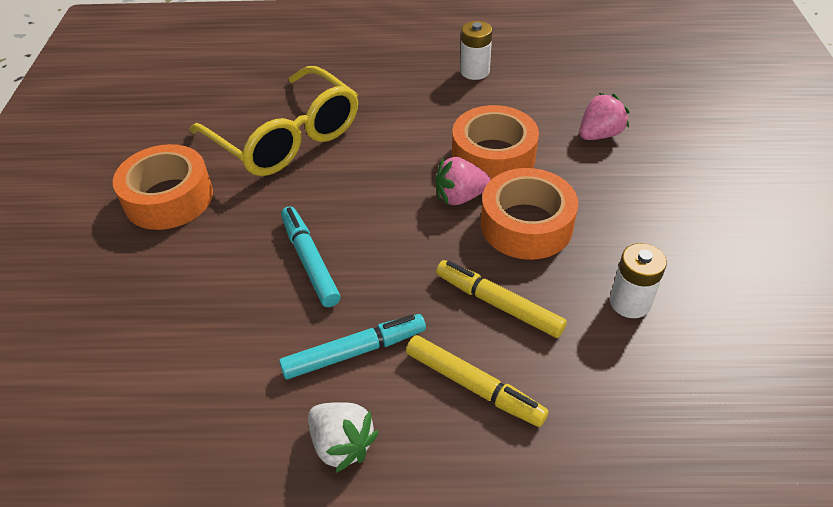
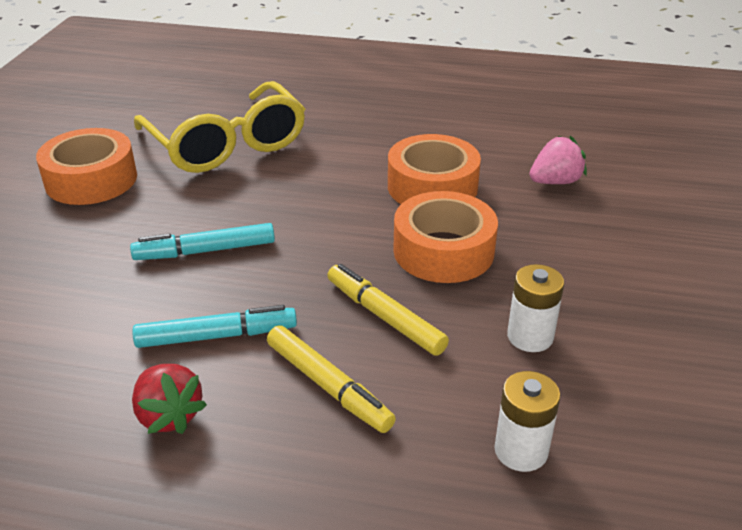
camera: 10 degrees right, 10 degrees down
turquoise marker [281,206,341,307] -> turquoise marker turned 90 degrees counterclockwise [130,223,275,260]
white strawberry [308,402,379,473] -> red strawberry [132,364,207,434]
pink strawberry [435,157,491,205] -> none
white battery [460,21,492,80] -> white battery moved to [494,371,560,472]

